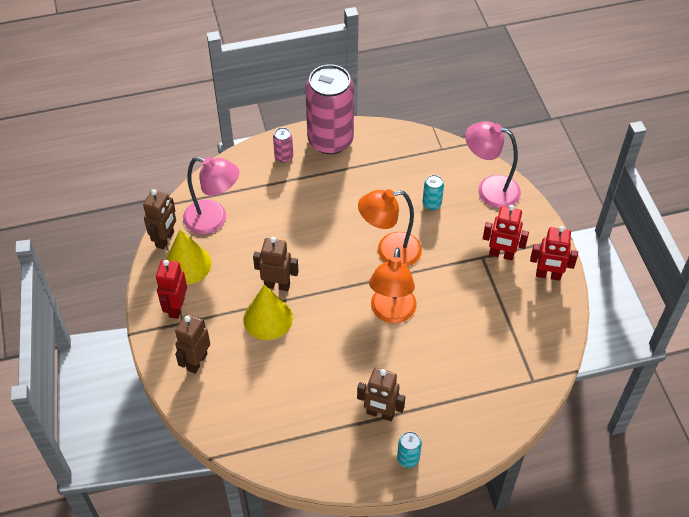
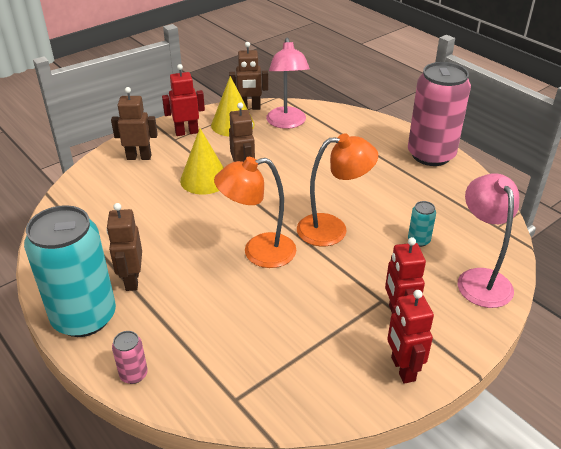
camera: 65 degrees right, 15 degrees down
pink can [273,128,293,163] -> pink can moved to [112,331,148,384]
orange lamp [358,189,422,267] -> orange lamp turned 120 degrees clockwise [297,133,378,246]
turquoise can [397,431,422,468] -> turquoise can [24,205,116,337], size x2.49

